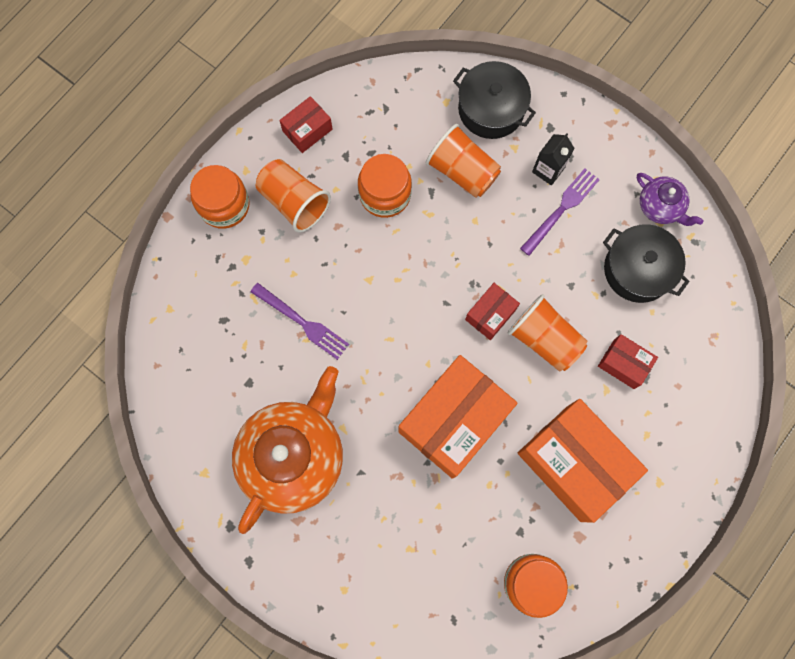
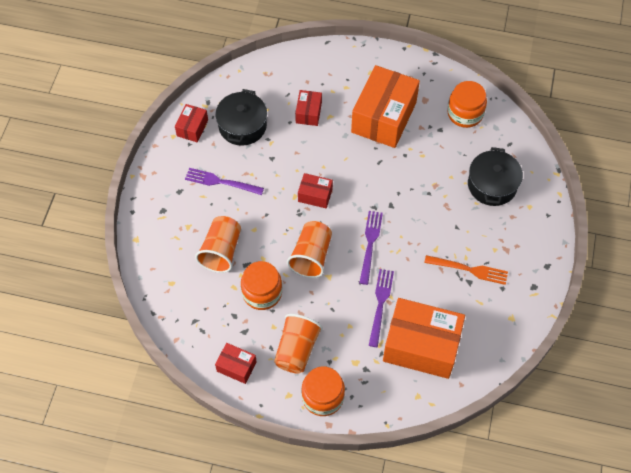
camera: 115 degrees left, 15 degrees down
orange teapot [232,366,343,534] -> orange fork [424,255,508,285]
orange box [399,355,518,479] -> orange box moved to [383,298,465,379]
black pot [453,61,536,139] -> black pot moved to [468,147,523,206]
orange cup [508,294,587,371] -> orange cup moved to [287,221,332,278]
black carton [532,133,575,185] -> none
purple teapot [637,173,704,226] -> red box [175,104,208,142]
none -> purple fork [359,211,383,285]

